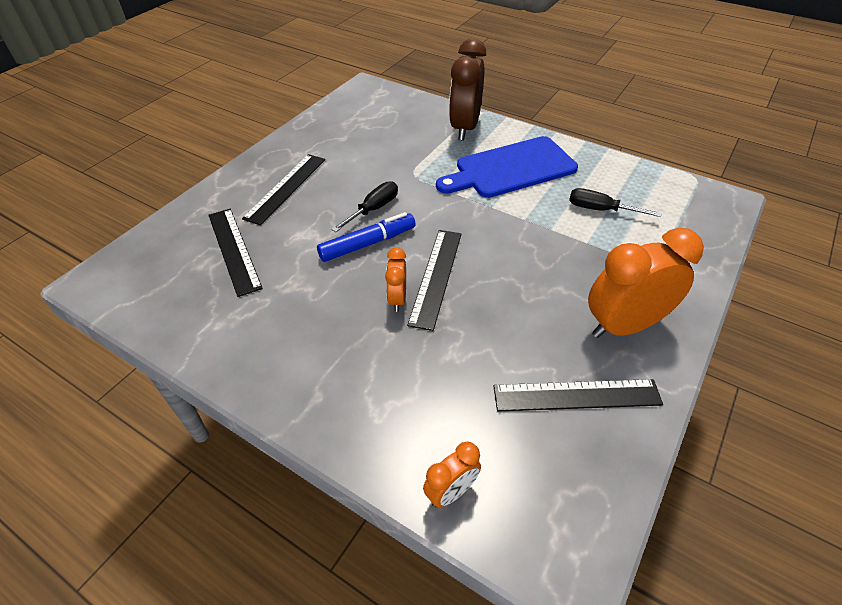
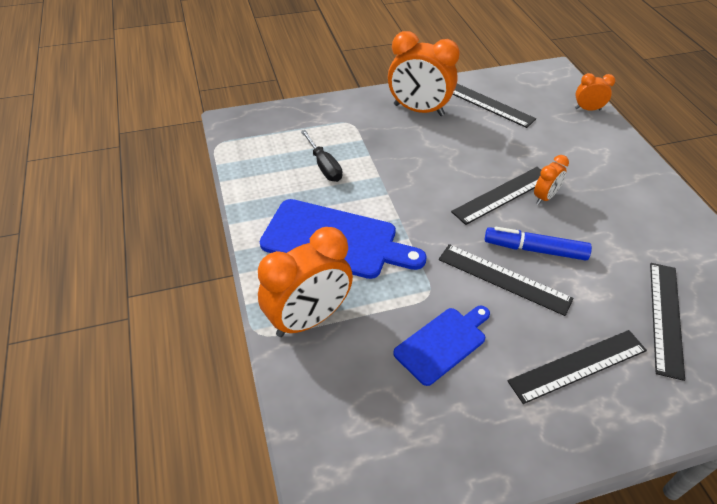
camera: 140 degrees left, 0 degrees up
black screwdriver [332,181,398,232] -> black ruler [439,244,574,316]
brown clock [449,38,486,141] -> orange clock [258,227,353,337]
none -> blue cutting board [393,306,490,386]

